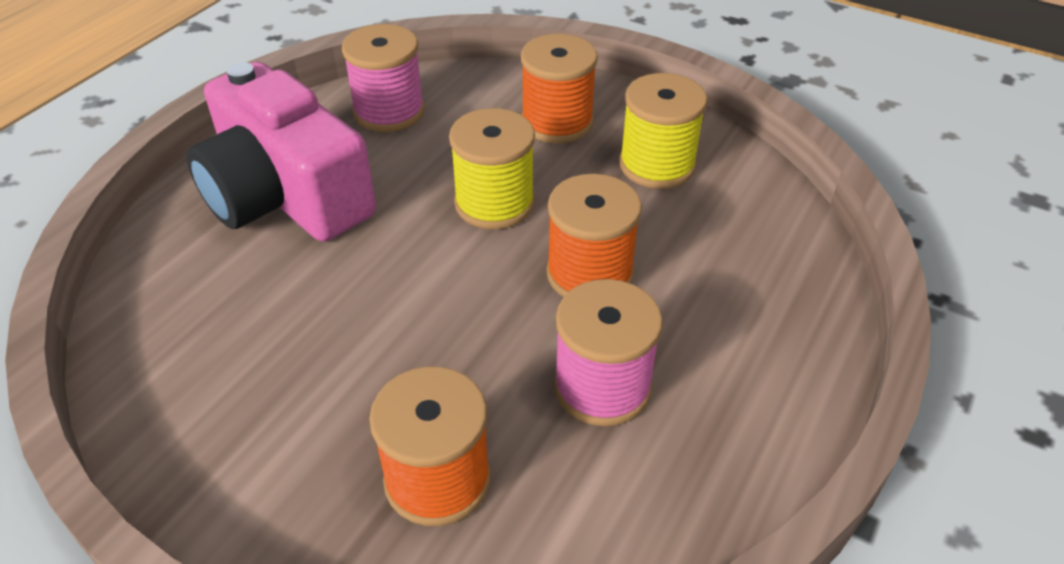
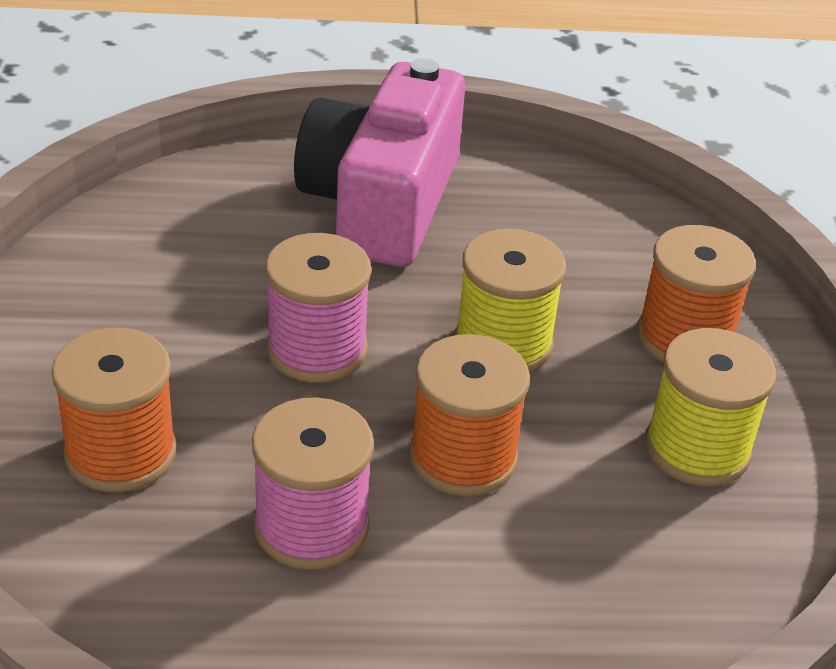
camera: 55 degrees right, 5 degrees down
pink spool [342,24,424,132] -> pink spool moved to [265,233,371,383]

